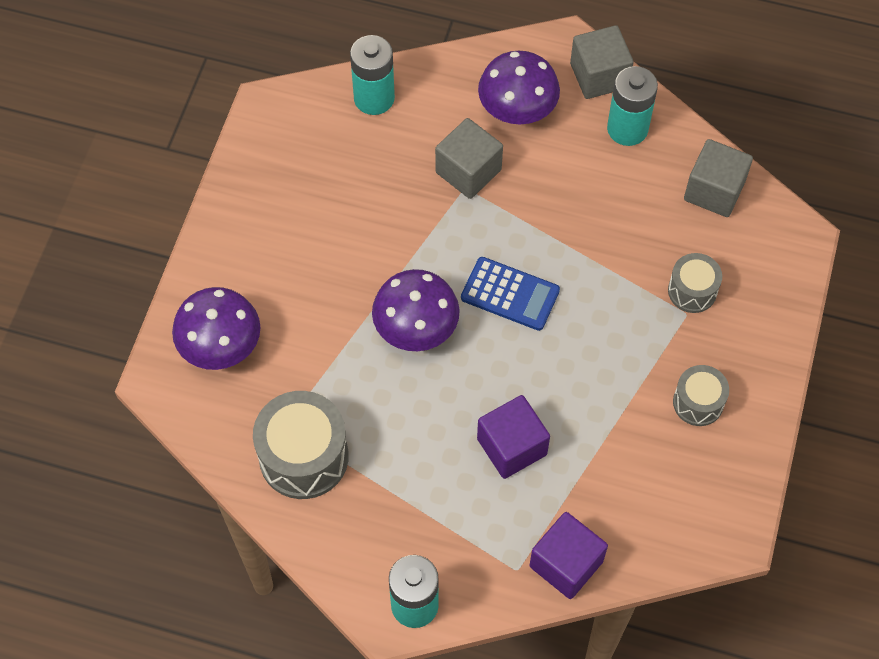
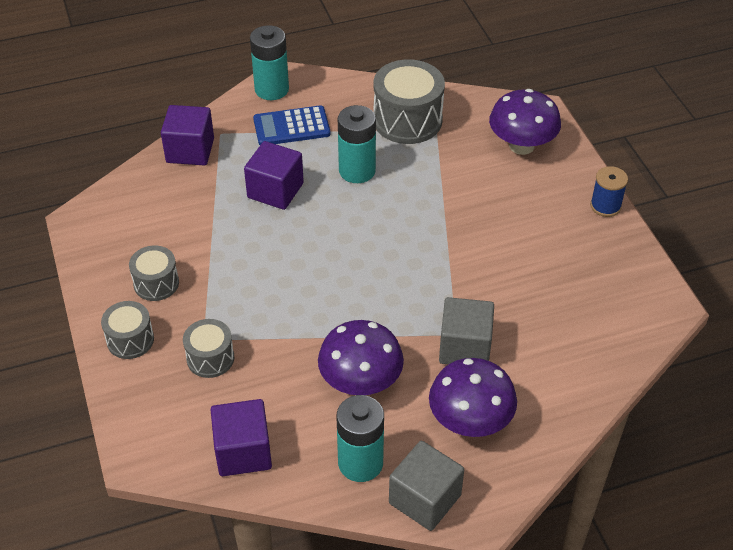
camera: 145 degrees right, 15 degrees down
turquoise battery [350,35,395,115] -> turquoise battery moved to [338,105,376,183]
purple mushroom [372,269,460,351] -> purple mushroom moved to [318,320,404,395]
blue calculator [461,257,560,331] -> blue calculator moved to [253,105,330,145]
grey cube [684,139,753,217] -> purple cube [211,399,272,476]
none -> grey drum [101,301,154,359]
none -> blue spool [590,166,628,217]

